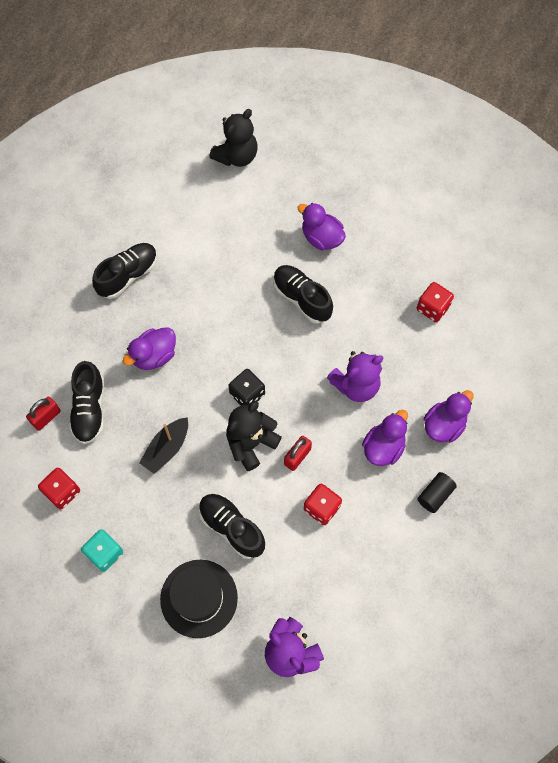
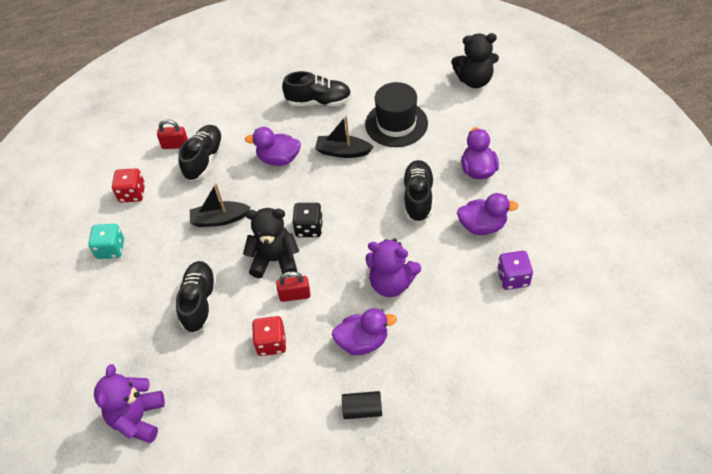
camera: 50 degrees right, 15 degrees down
black shoe [69,361,104,444] -> black shoe turned 150 degrees clockwise [178,125,224,181]
black hat [160,560,238,638] -> black hat moved to [365,82,428,147]
red dice [417,282,454,322] -> purple dice [497,251,533,290]
purple duck [424,390,474,443] -> purple duck moved to [457,193,519,235]
none -> black boat [315,116,373,158]

